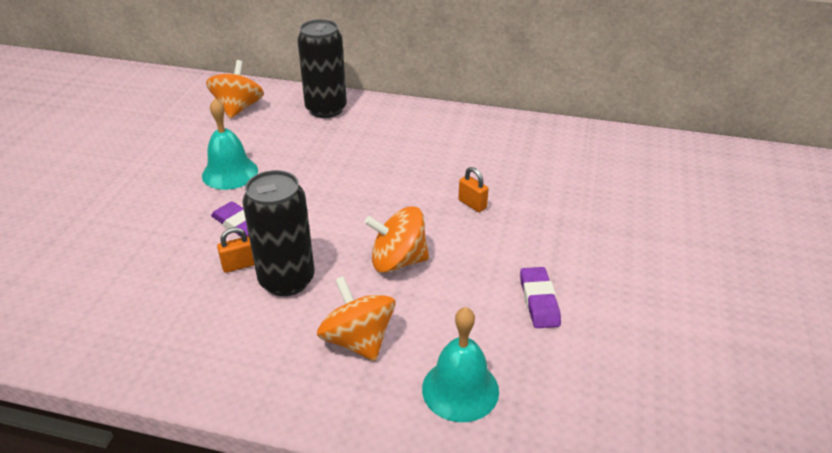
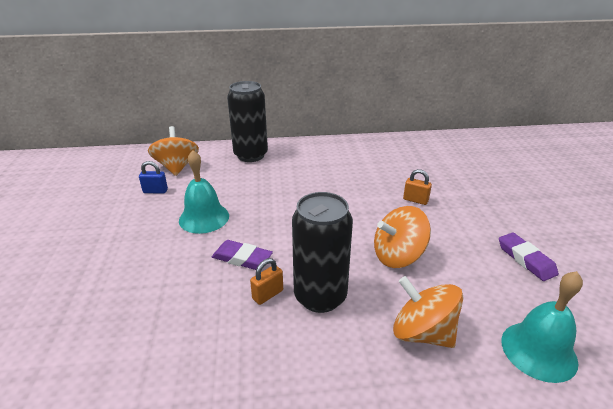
camera: 20 degrees left, 5 degrees down
none -> blue padlock [139,161,168,194]

